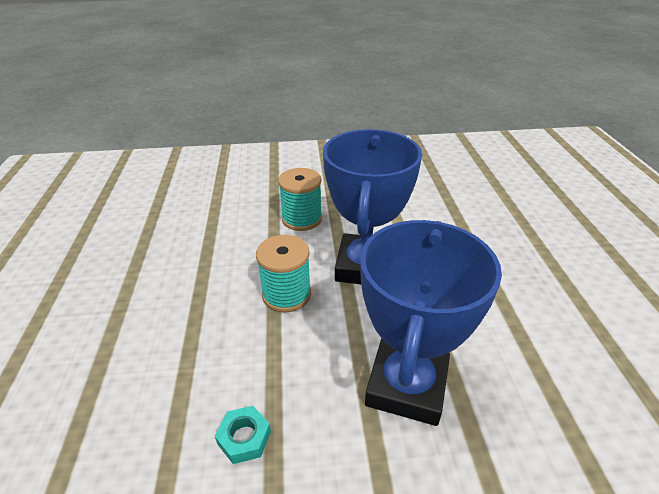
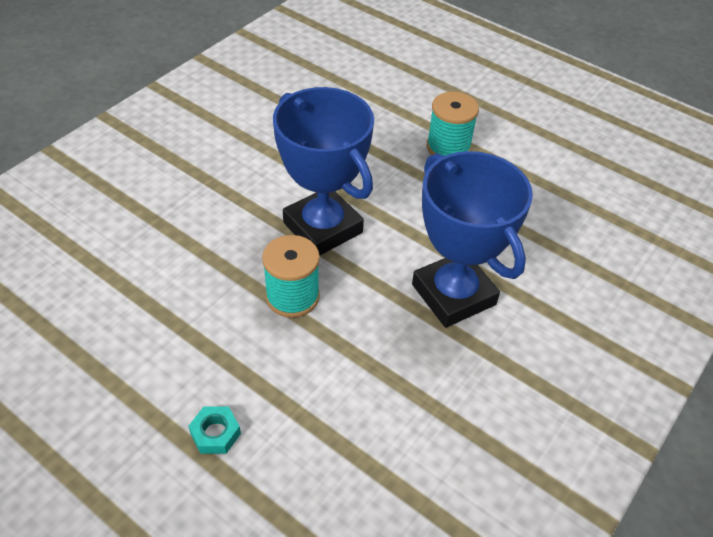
camera: 50 degrees left, 10 degrees up
turquoise nut [215,406,271,464] -> turquoise nut moved to [188,406,241,454]
turquoise spool [278,168,322,231] -> turquoise spool moved to [427,92,479,156]

